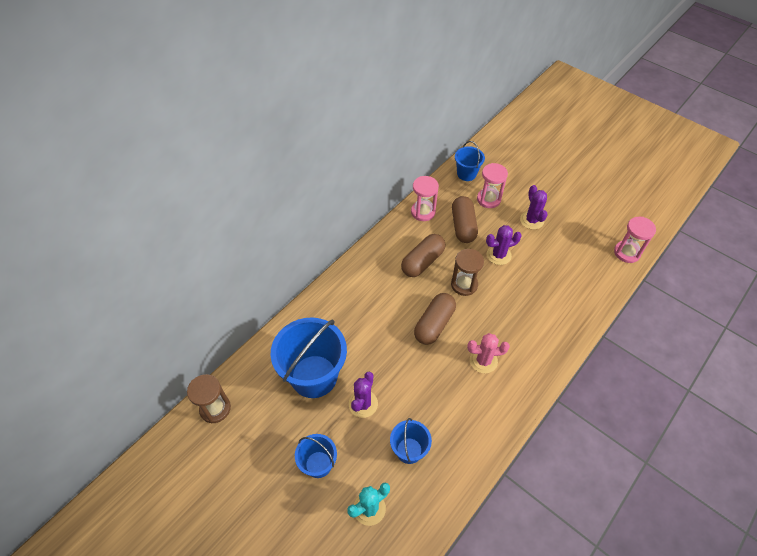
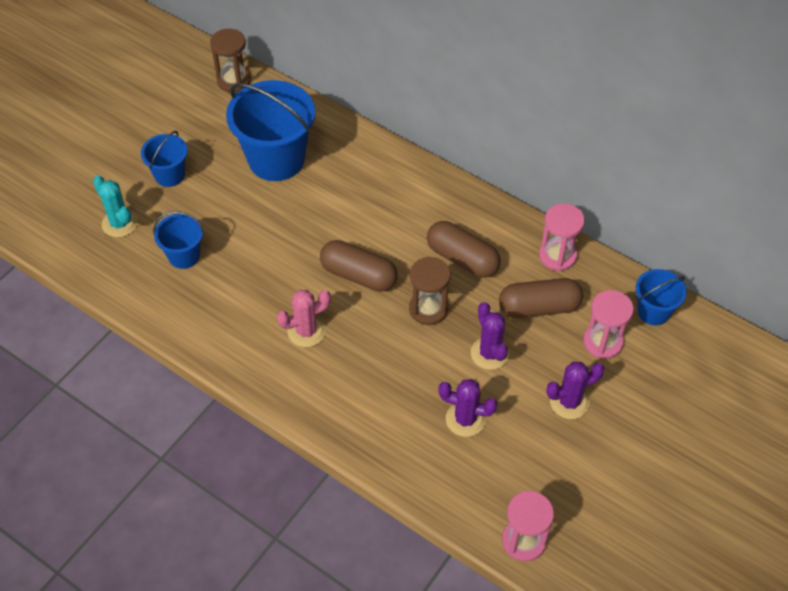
camera: 85 degrees right, 0 degrees up
purple cactus [349,372,378,418] -> purple cactus moved to [438,379,498,437]
pink cactus [467,333,510,373] -> pink cactus turned 75 degrees clockwise [277,290,331,347]

